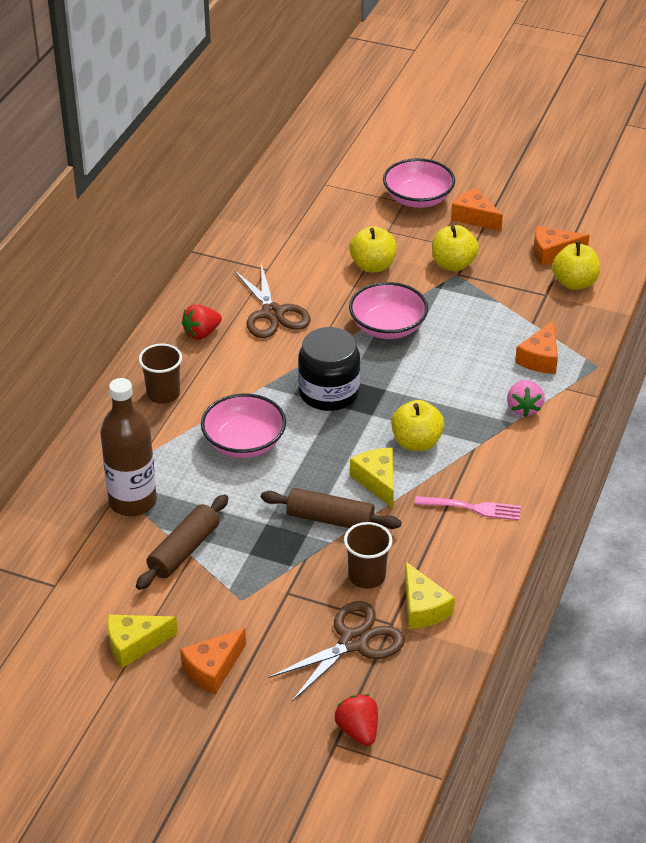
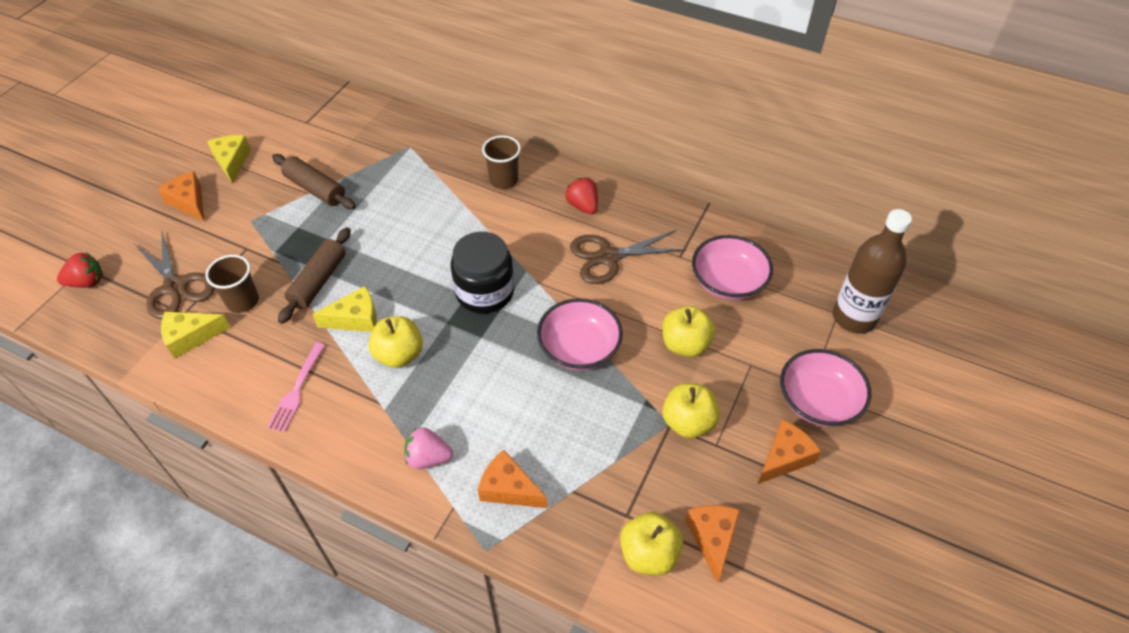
camera: 95 degrees right, 10 degrees up
brown bottle [100,378,157,516] -> brown bottle moved to [833,209,912,334]
pink bowl [201,393,286,458] -> pink bowl moved to [692,235,773,300]

